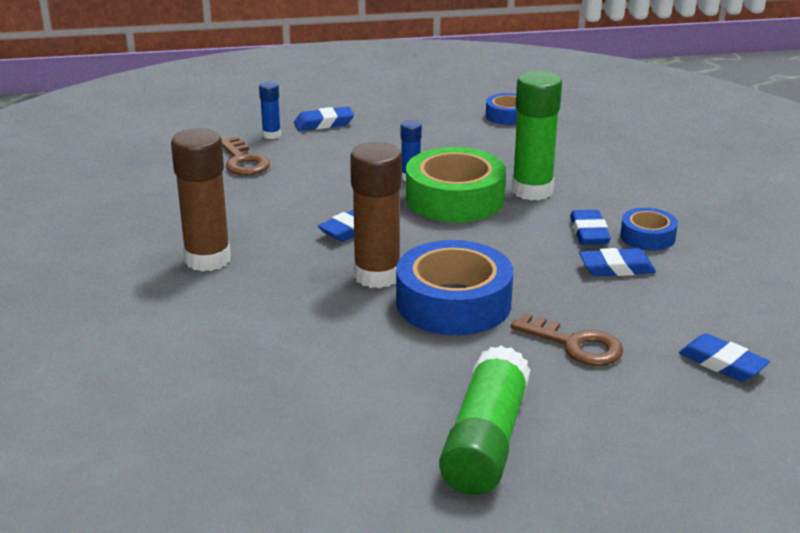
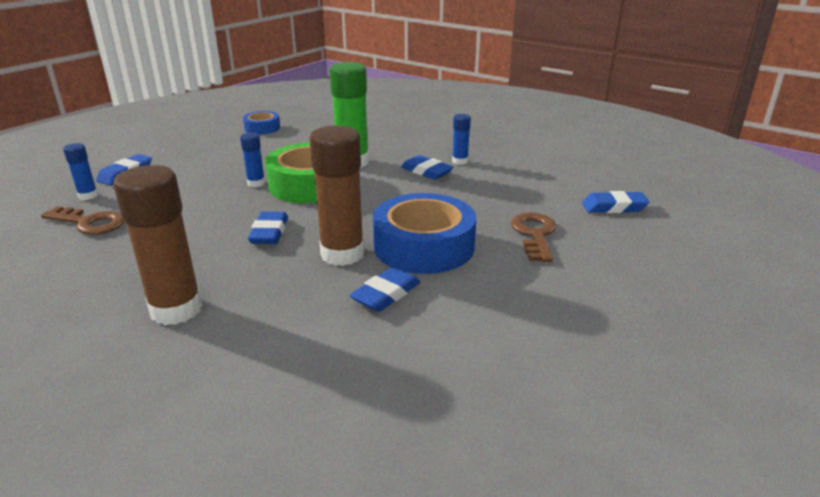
camera: 45 degrees left, 0 degrees up
green glue stick [439,346,531,495] -> none
brown key [511,313,623,366] -> brown key turned 75 degrees counterclockwise [511,212,557,262]
blue eraser [579,248,656,276] -> blue eraser moved to [349,267,420,312]
blue tape [620,208,678,251] -> blue glue stick [452,114,471,165]

